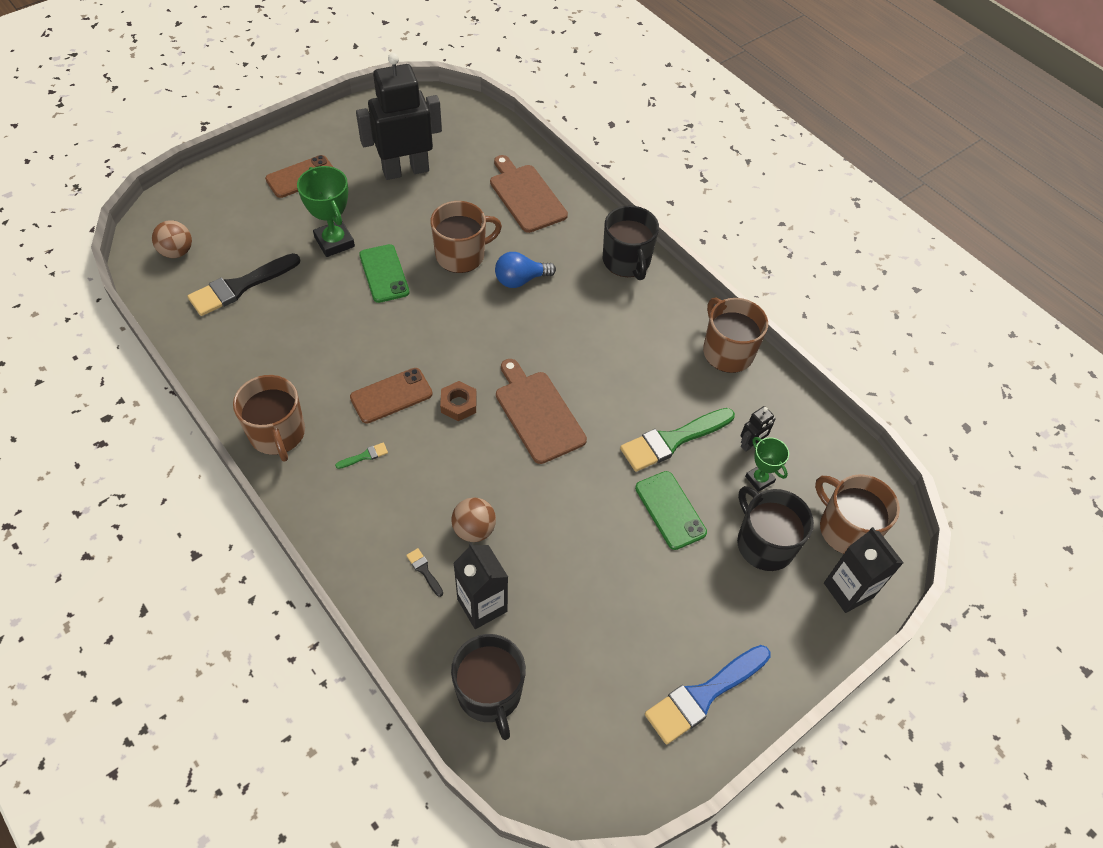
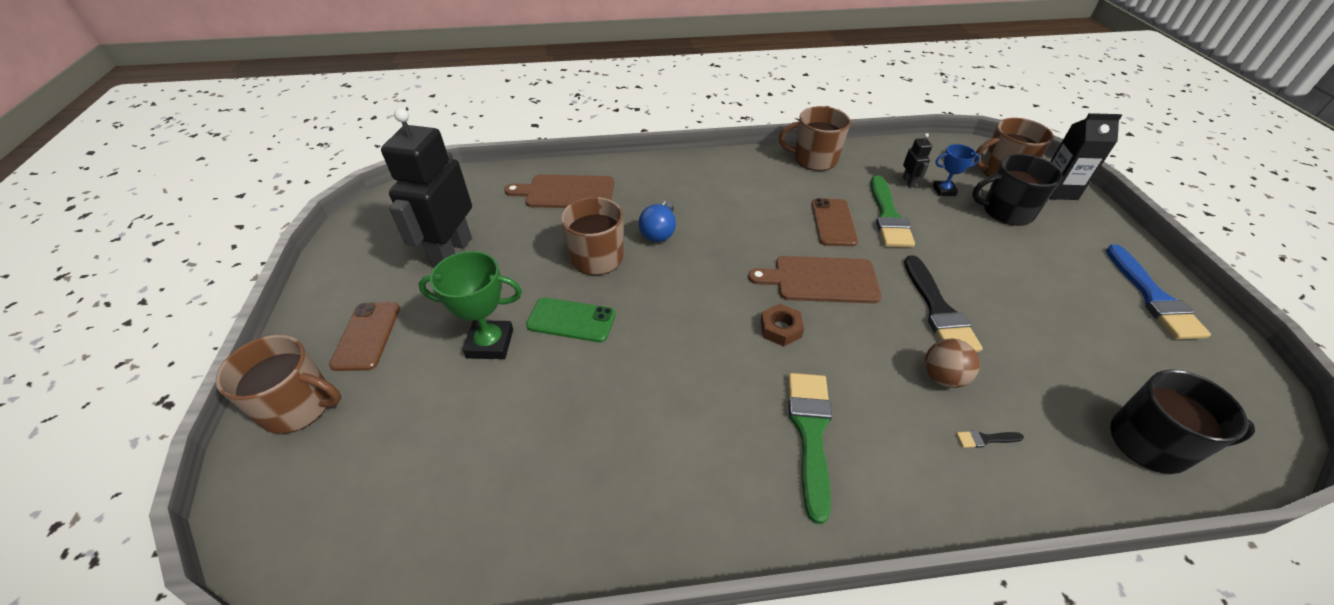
camera: 55 degrees left, 10 degrees down
brown ball [152,220,192,258] -> none
black brush [188,253,300,316] -> black brush moved to [904,255,983,352]
brown mug [233,375,305,462] -> brown mug moved to [215,335,341,434]
green brush [335,443,388,469] -> green brush [788,373,832,524], size x2.44
brown phone [350,368,433,424] -> brown phone moved to [811,198,858,246]
black carton [453,542,508,629] -> none
black mug [603,205,659,280] -> none
green phone [635,471,707,550] -> none
green trophy [745,437,789,492] -> blue trophy [933,144,980,196]

